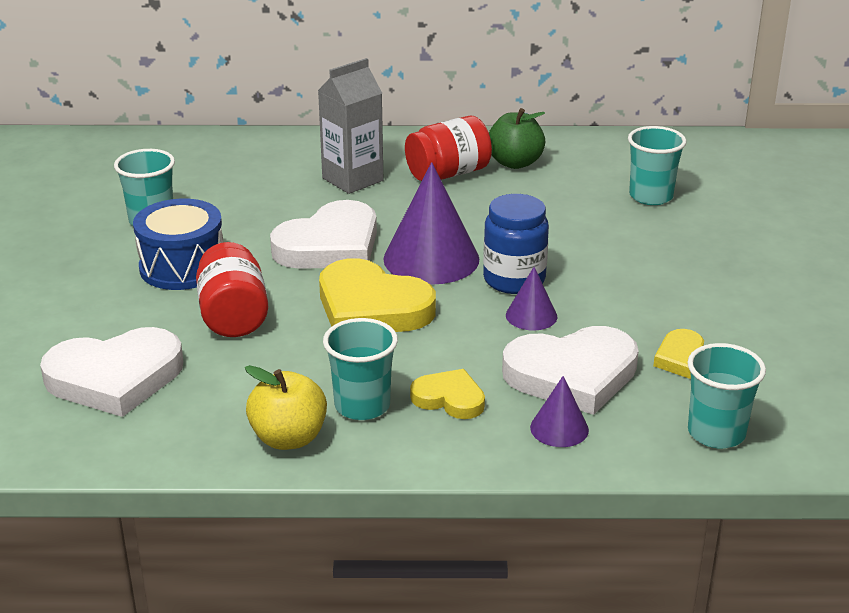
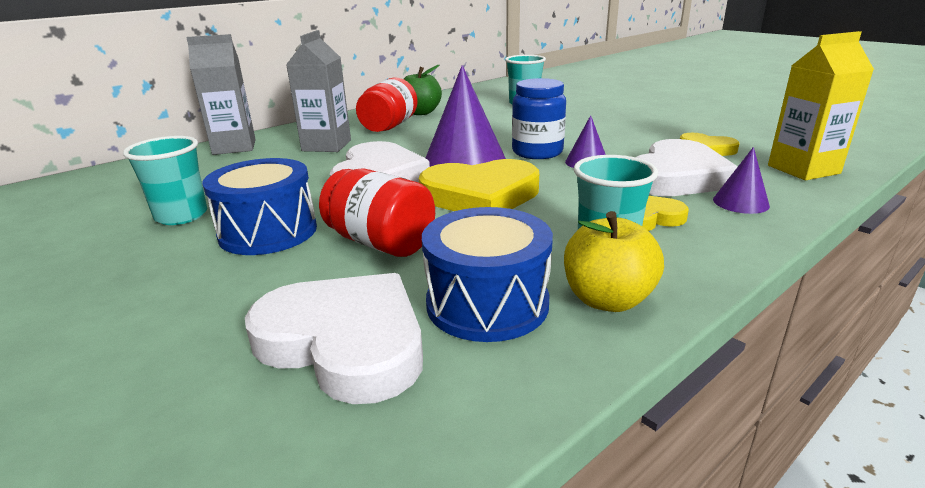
camera: 40 degrees left, 5 degrees down
white heart [40,327,183,417] -> white heart turned 90 degrees counterclockwise [245,273,423,404]
turquoise cup [687,343,766,449] -> yellow carton [768,31,874,180]
none -> grey carton [186,34,256,155]
none -> blue drum [422,207,553,342]

